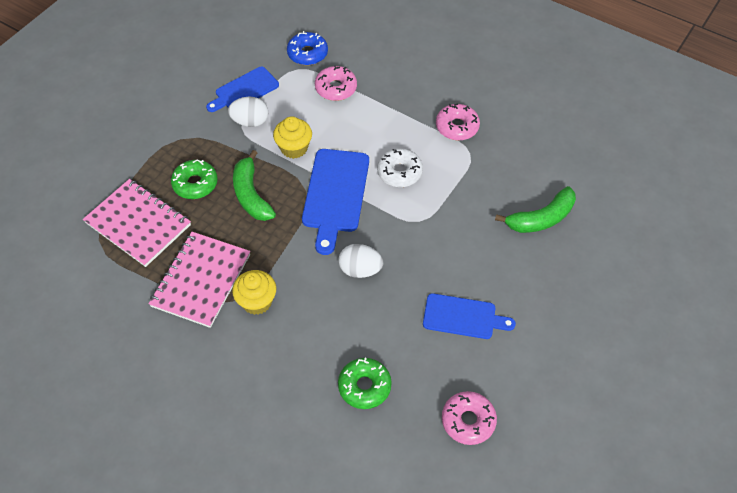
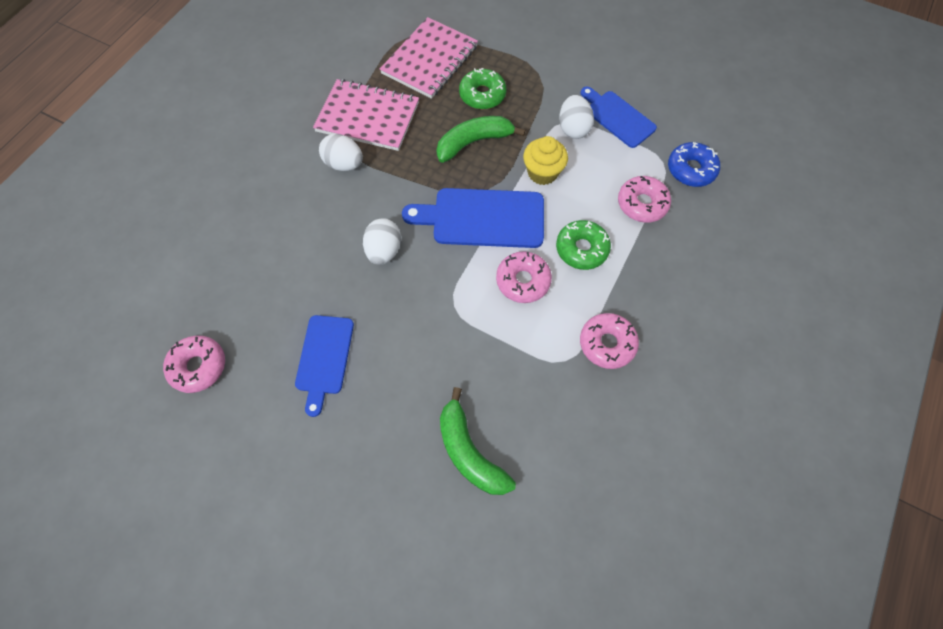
camera: 85 degrees right, 10 degrees up
yellow cupcake [232,270,276,315] -> white egg [319,134,363,171]
green donut [338,358,392,409] -> green donut moved to [556,220,611,270]
white donut [377,148,423,187] -> pink donut [496,251,552,303]

